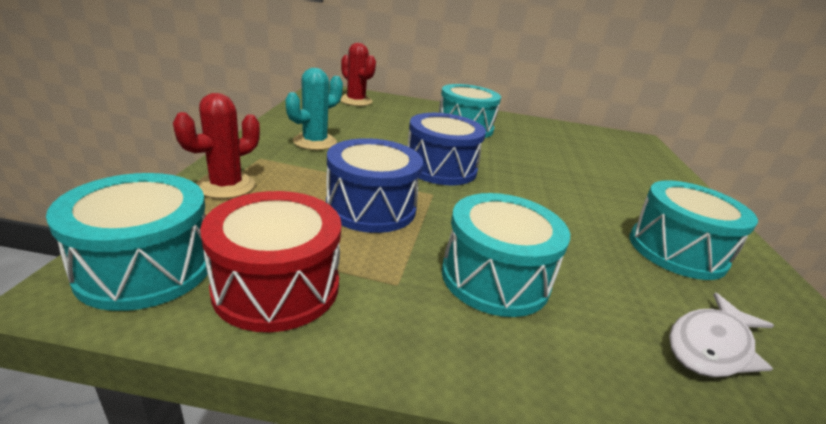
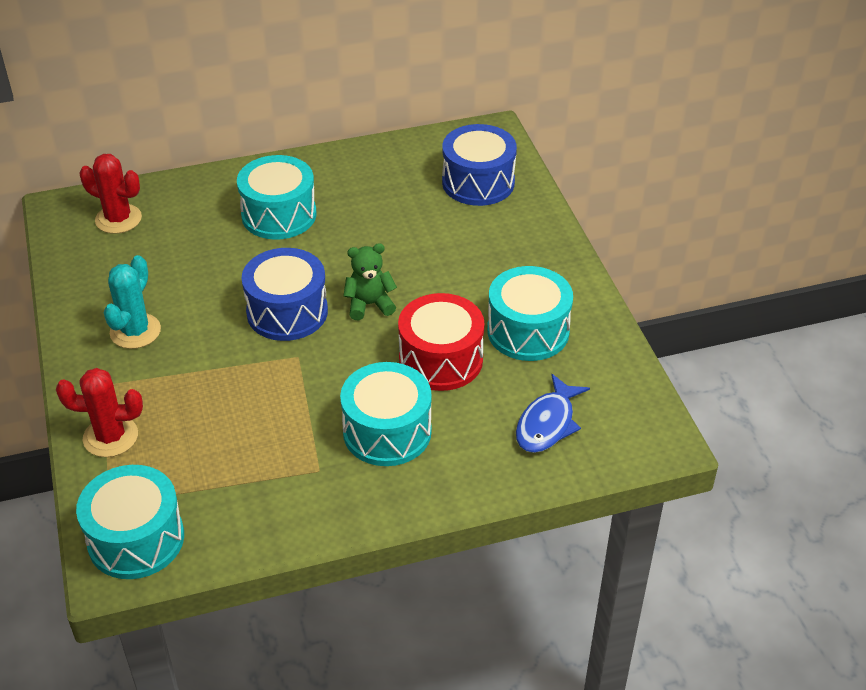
camera: 20 degrees left, 15 degrees up
red cactus [173,93,260,199] -> red cactus turned 75 degrees clockwise [56,368,143,457]
red drum [200,191,341,332] -> red drum moved to [398,293,484,391]
blue drum [326,138,423,233] -> blue drum moved to [442,124,517,206]
white fish [669,293,774,377] -> blue fish [516,374,590,453]
none -> green teddy bear [343,243,397,320]

